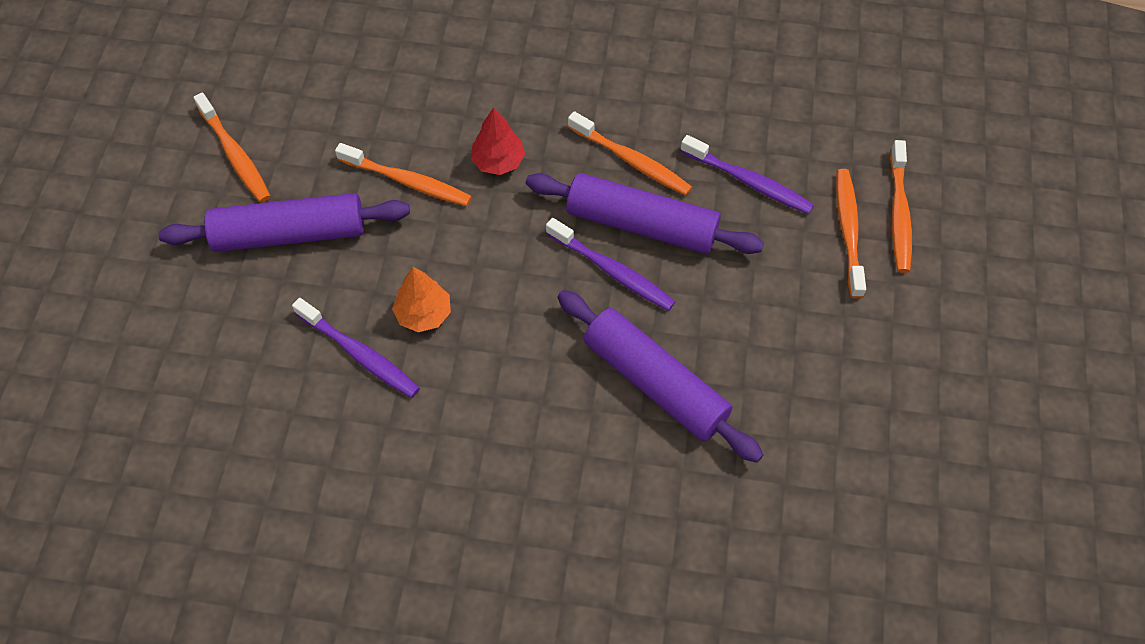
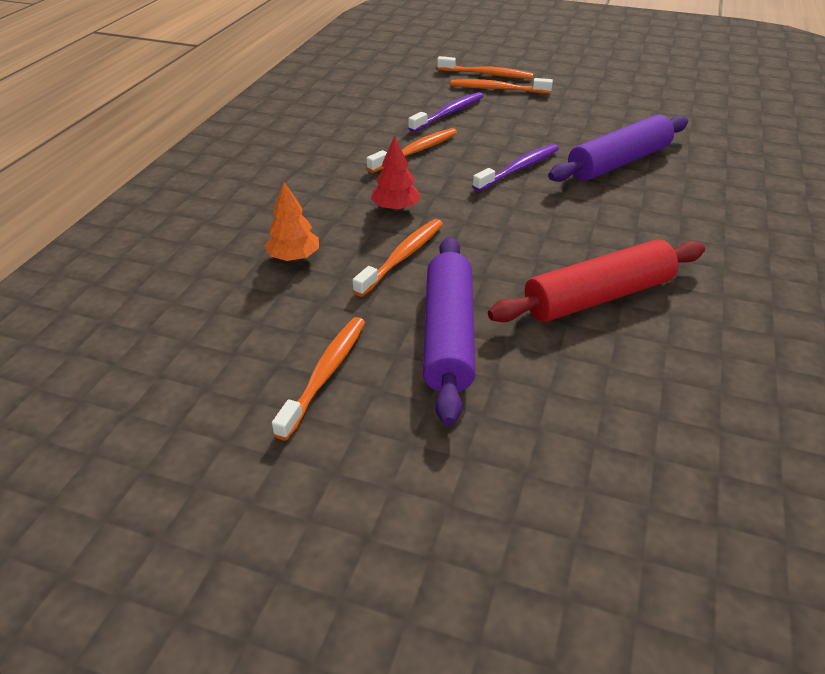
camera: 80 degrees left, 20 degrees down
orange toothbrush [193,92,271,203] -> orange toothbrush turned 45 degrees counterclockwise [272,317,365,440]
purple toothbrush [292,298,420,398] -> red rolling pin [488,239,705,322]
orange tree [392,267,451,332] -> orange tree moved to [264,182,319,261]
purple rolling pin [526,173,764,254] -> none

